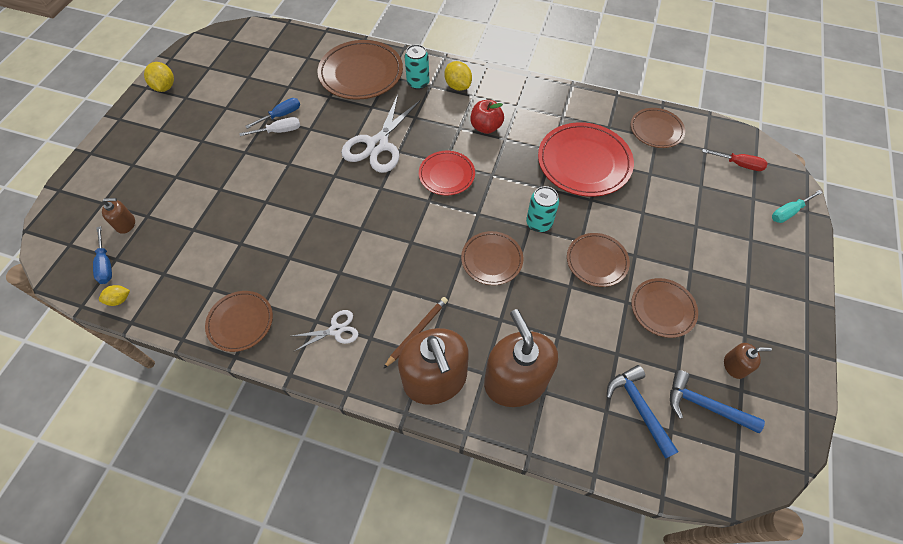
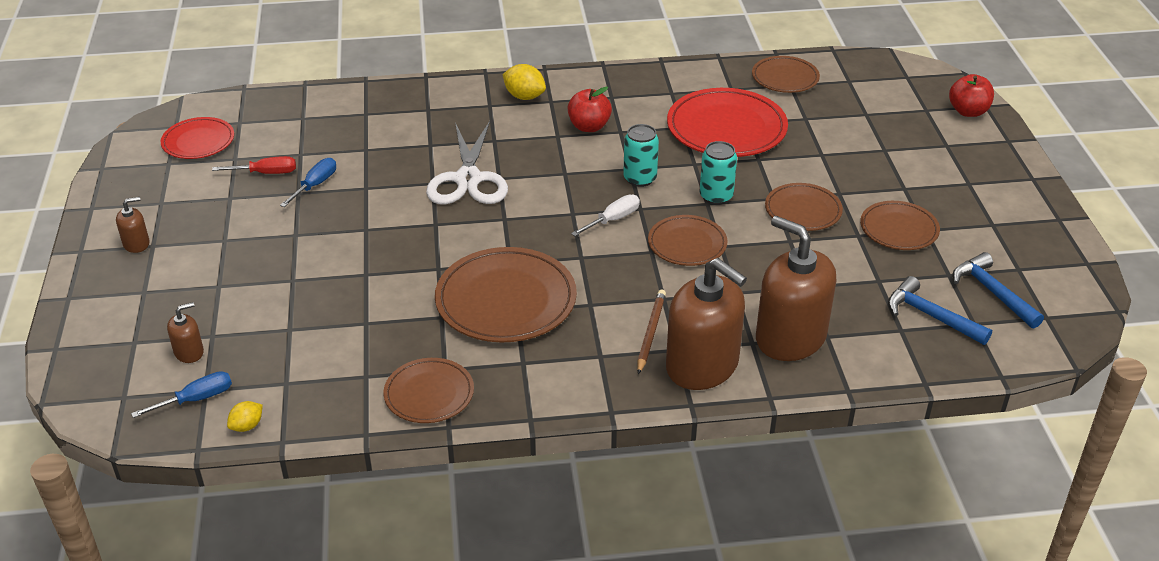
camera: 25 degrees left, 20 degrees down
blue screwdriver [93,226,112,284] -> blue screwdriver turned 75 degrees counterclockwise [131,371,232,418]
yellow lemon [144,62,174,92] -> none
white screwdriver [239,117,300,136] -> white screwdriver moved to [571,195,640,236]
white scissors [292,310,359,352] -> none
brown plate [317,40,403,100] -> brown plate moved to [435,247,577,342]
turquoise can [405,44,430,90] -> turquoise can moved to [623,124,659,187]
red plate [419,151,475,195] -> red plate moved to [161,117,234,159]
blue hammer [670,370,765,433] -> blue hammer turned 60 degrees clockwise [953,252,1044,329]
red screwdriver [702,149,768,171] -> red screwdriver moved to [212,156,296,174]
brown soap dispenser [724,343,772,379] -> brown soap dispenser moved to [116,197,150,253]
turquoise screwdriver [772,190,823,223] -> red apple [949,74,994,117]

